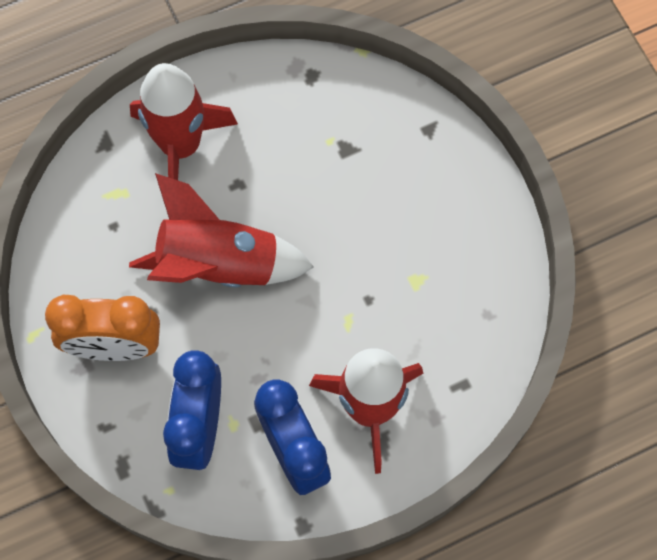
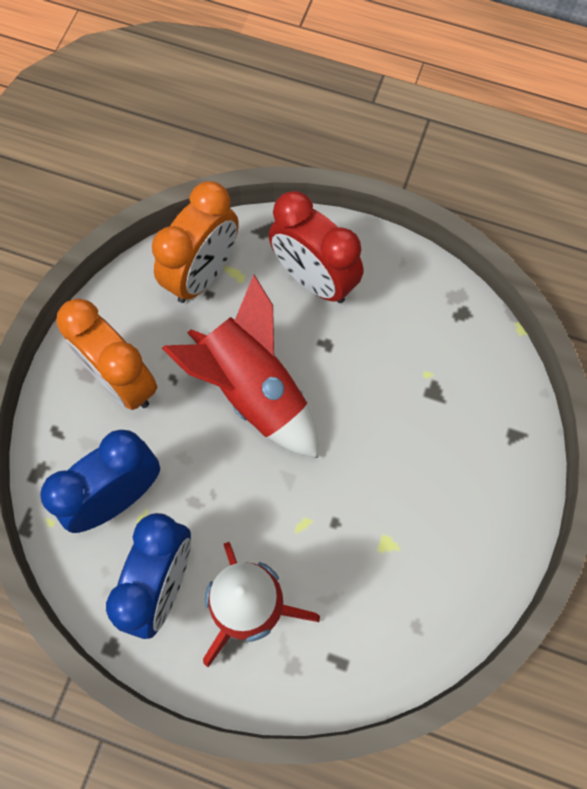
camera: 45 degrees right, 0 degrees up
red rocket [130,63,238,180] -> red clock [268,191,363,303]
none -> orange clock [152,181,239,303]

